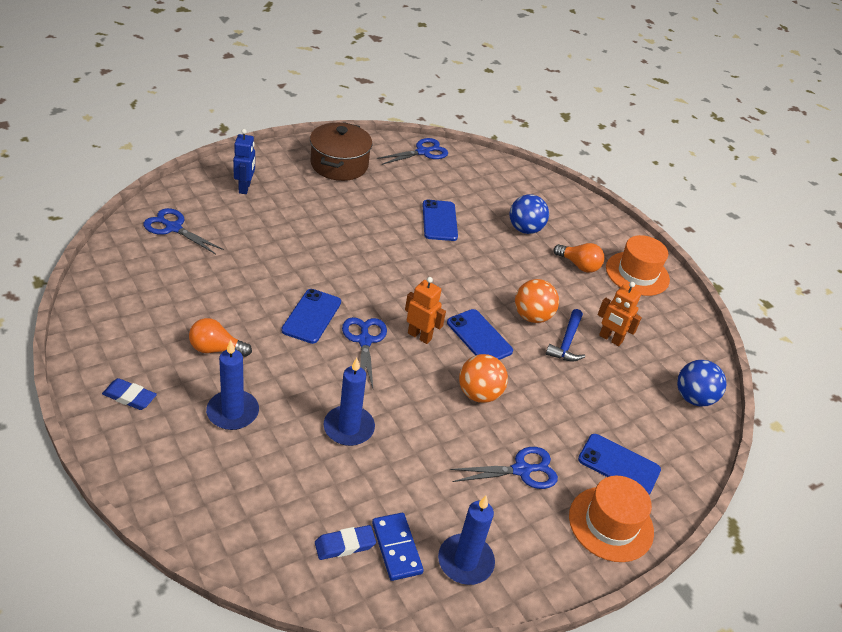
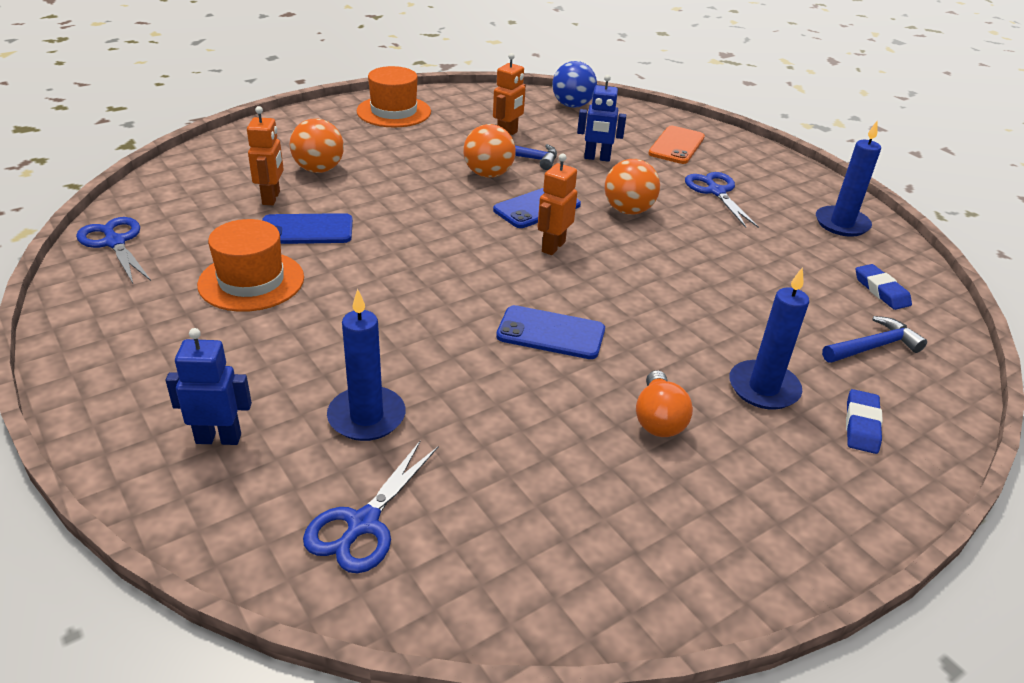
camera: 90 degrees left, 5 degrees down
blue eraser [102,378,157,410] -> blue eraser moved to [846,389,883,454]
brown pot [310,122,372,181] -> none
blue candle [324,358,375,446] -> blue candle moved to [327,289,405,441]
blue scissors [342,317,387,388] -> none
blue domino [372,513,424,581] -> none
blue ball [510,194,549,234] -> orange ball [290,118,344,173]
orange light bulb [554,243,604,273] -> none
orange hat [569,476,654,562] -> orange hat moved to [197,219,304,312]
blue phone [578,434,661,495] -> orange phone [648,126,705,164]
none -> orange robot [247,106,284,205]
none -> blue robot [577,75,626,162]
none -> blue hammer [822,316,927,363]

